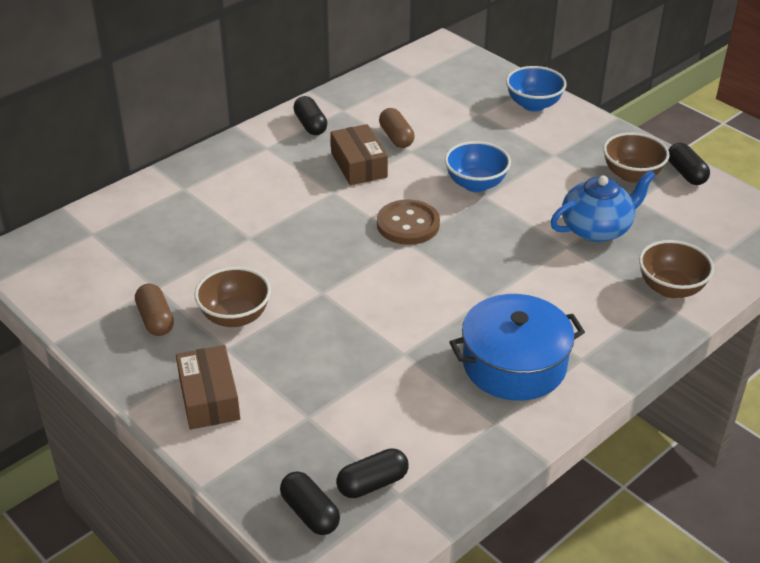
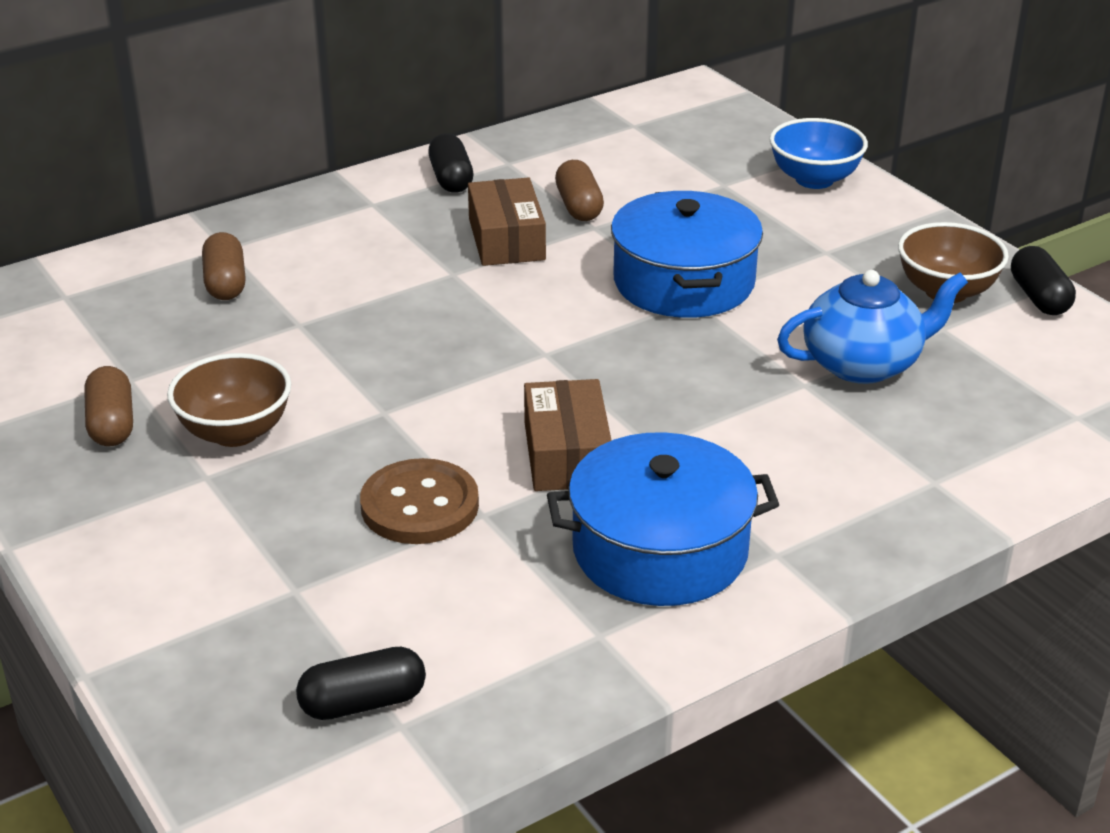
camera: 10 degrees right, 5 degrees down
brown box [176,345,240,430] -> brown box moved to [524,379,612,491]
black capsule [280,471,340,535] -> none
brown button [377,199,440,245] -> brown button moved to [360,458,479,544]
blue bowl [445,141,511,192] -> blue pot [611,191,763,318]
brown bowl [639,240,714,298] -> none
none -> brown capsule [202,232,246,300]

